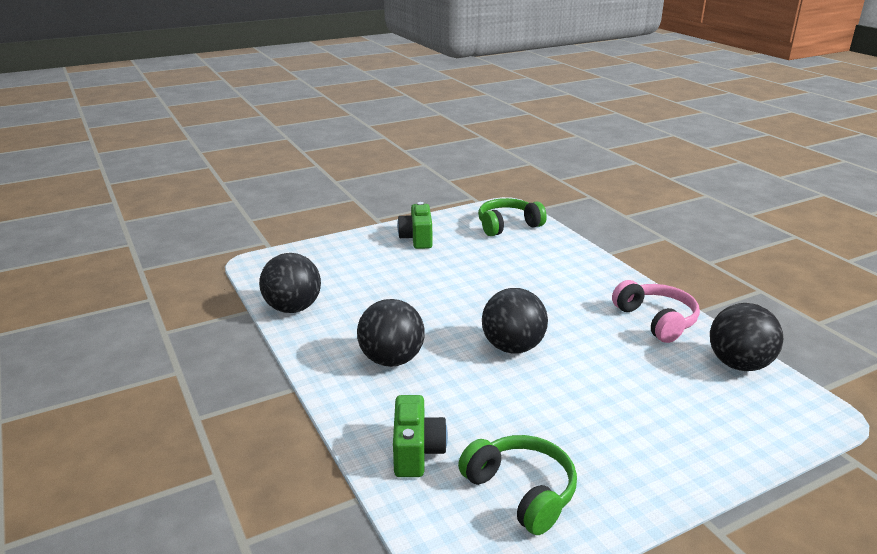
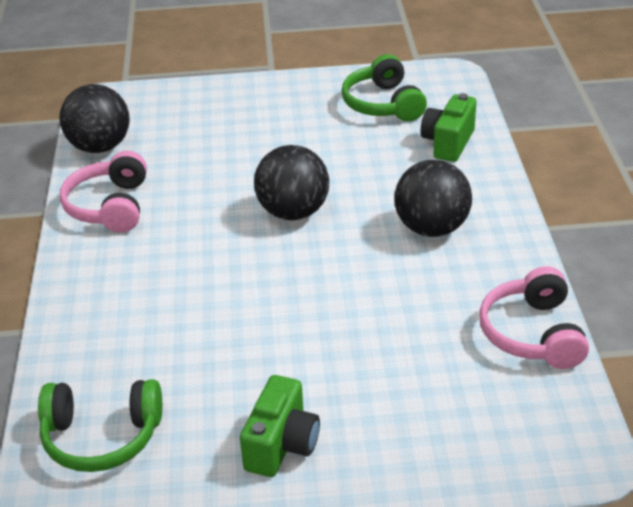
camera: 155 degrees left, 10 degrees up
black ball [259,253,321,313] -> pink headphones [479,266,589,369]

